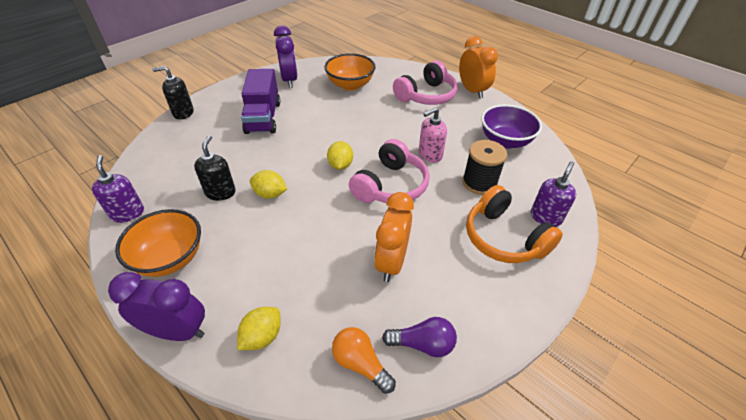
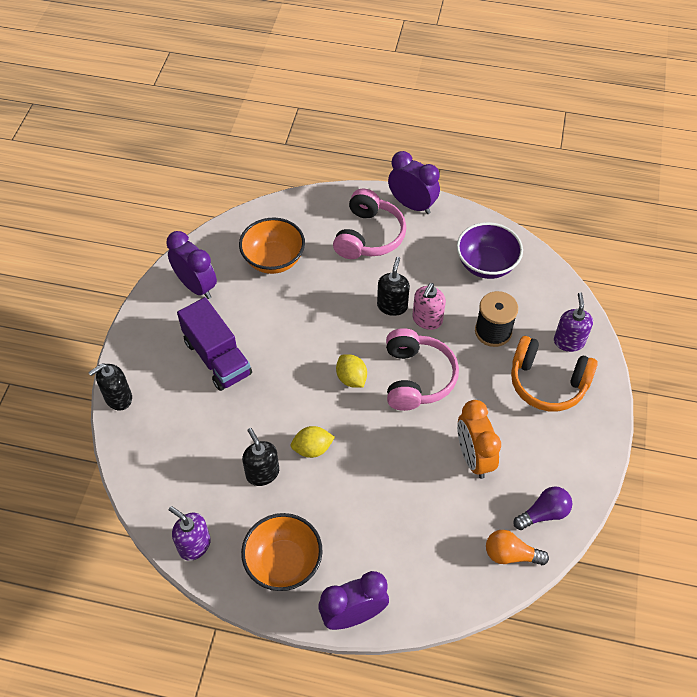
camera: 30 degrees left, 10 degrees up
yellow lemon [237,307,281,350] -> none
orange clock [459,36,498,99] -> purple clock [388,151,440,214]
none -> black soap dispenser [377,257,410,316]

